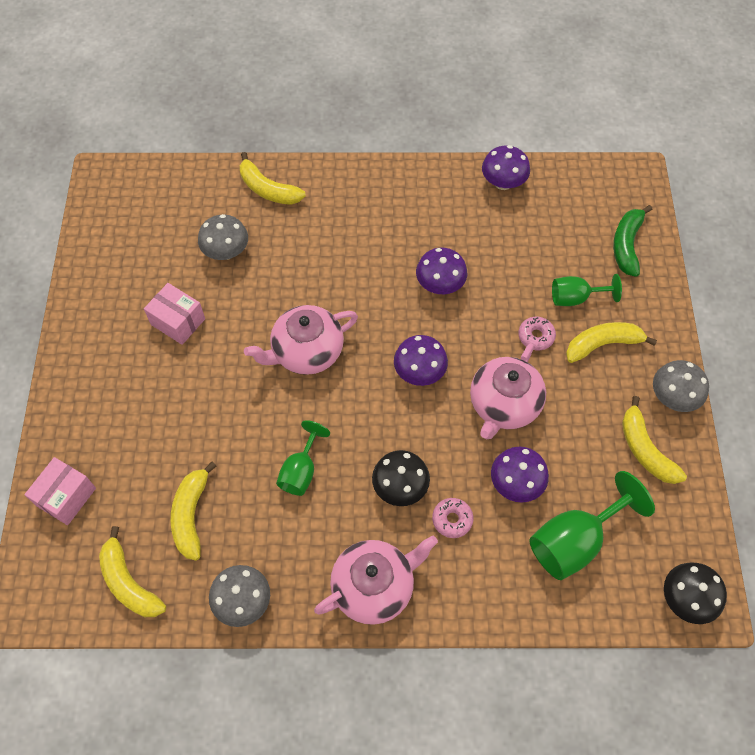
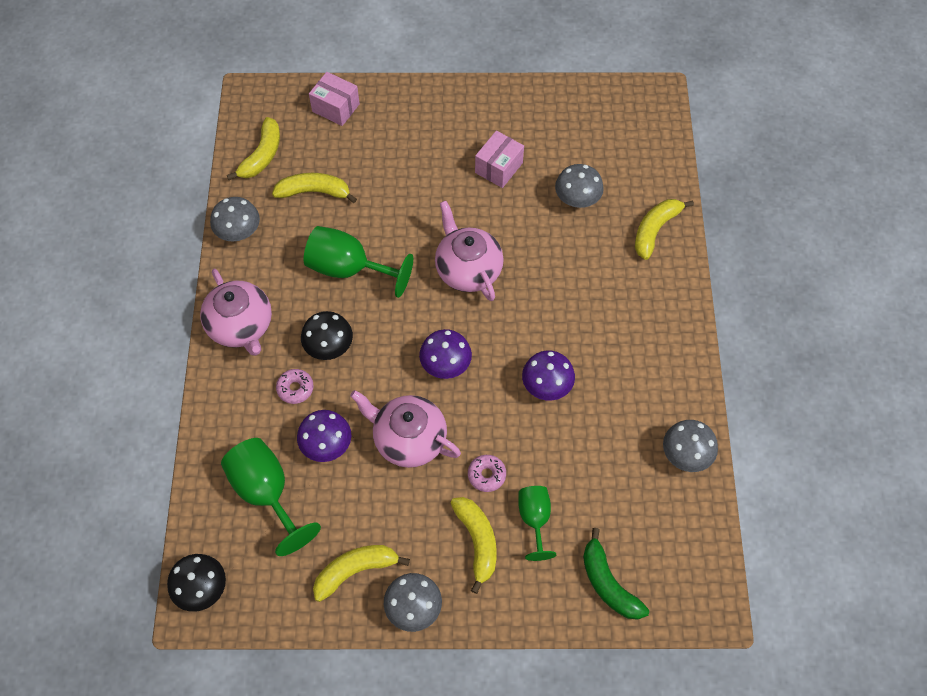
camera: 90 degrees right, 0 degrees up
yellow banana [99,526,166,617] -> yellow banana turned 150 degrees clockwise [227,117,280,180]
green goblet [276,420,330,496] -> green goblet [304,226,413,298], size x1.63
purple mushroom [482,145,530,190] -> grey mushroom [663,420,718,472]
green banana [613,205,652,277] -> green banana turned 135 degrees counterclockwise [583,528,649,620]

